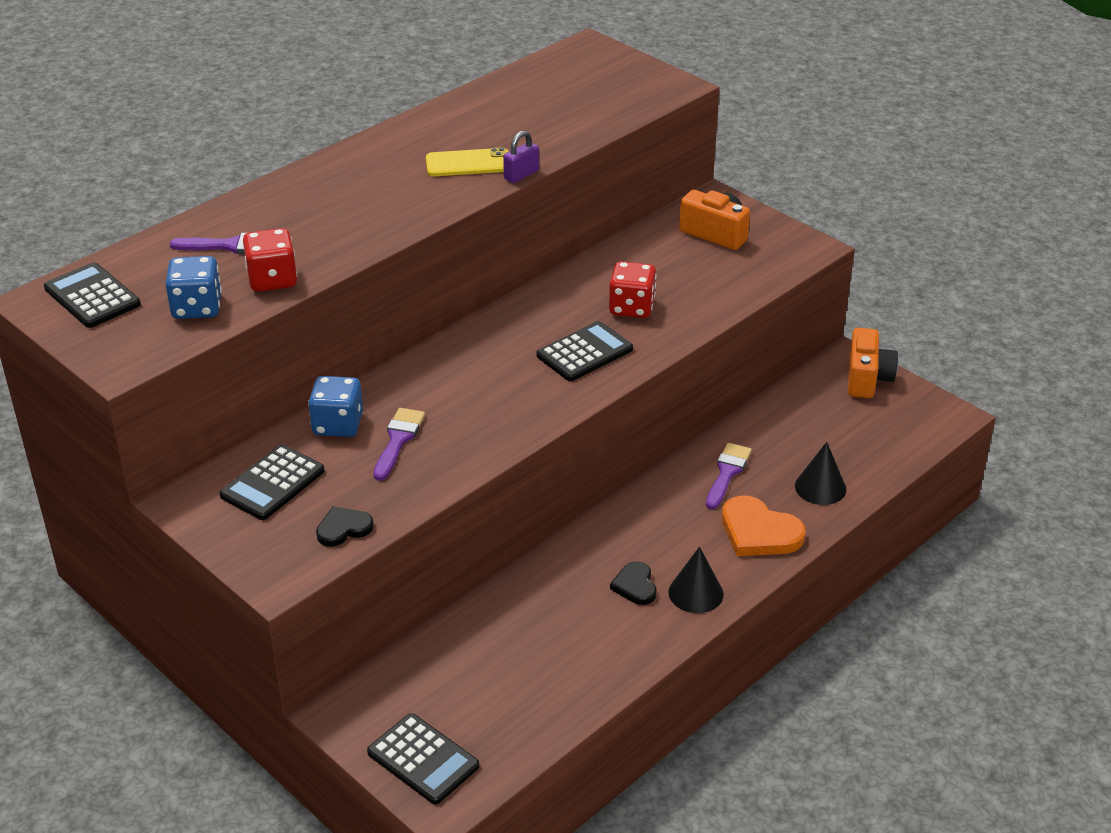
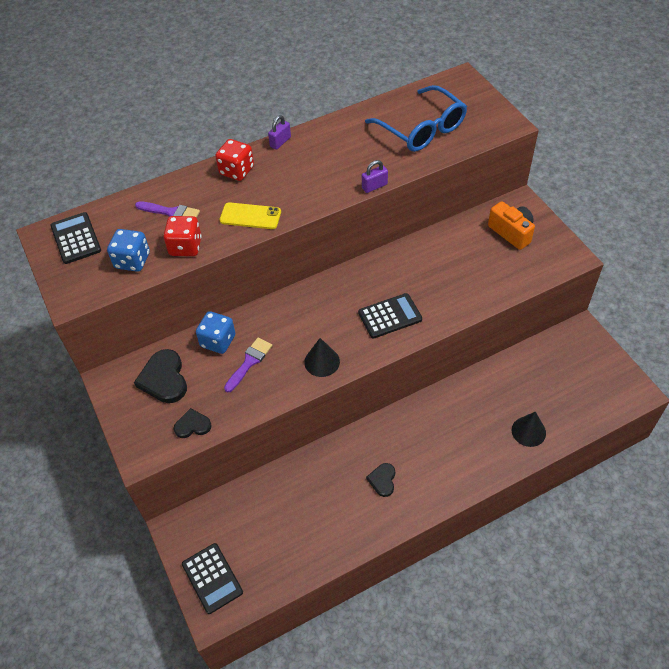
camera: 20 degrees right, 15 degrees up
black calculator [219,444,325,520] -> black heart [134,349,187,403]
yellow phone [426,147,509,176] -> yellow phone moved to [220,202,281,229]
red dice [609,261,657,318] -> red dice moved to [215,139,254,181]
black cone [668,547,724,613] -> black cone moved to [304,338,340,377]
purple brush [706,443,752,509] -> none
orange heart [722,496,805,556] -> none
orange camera [848,328,898,398] -> none
none -> purple padlock [268,115,291,150]
none -> blue glasses [365,85,467,152]

